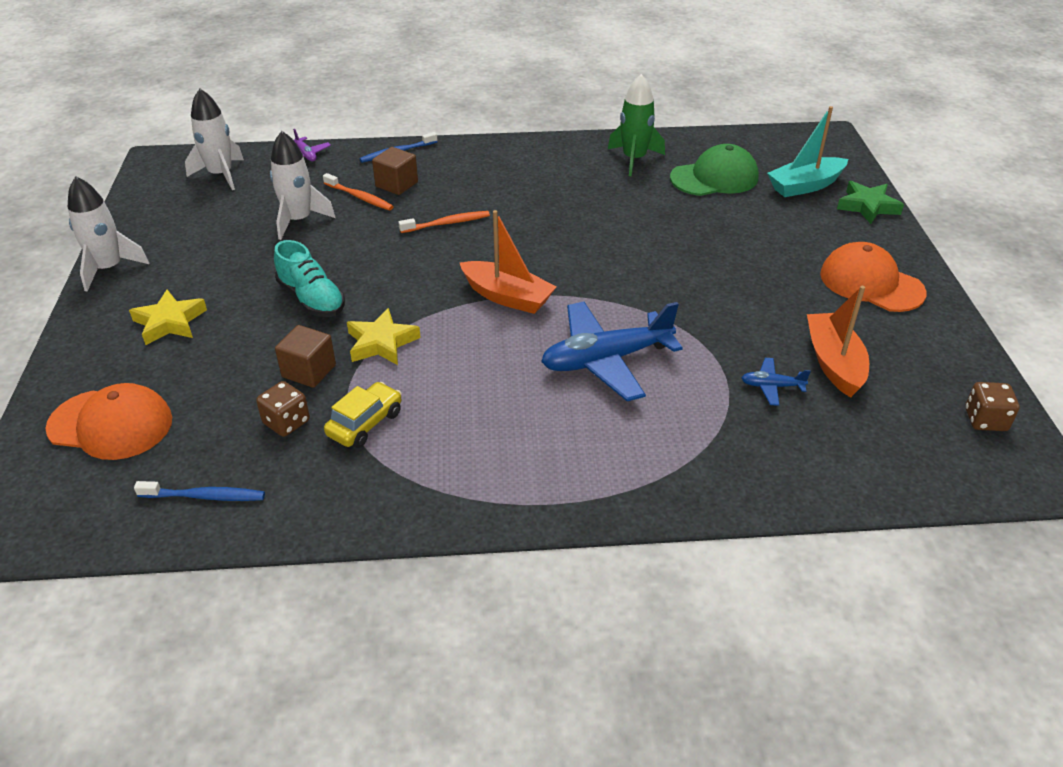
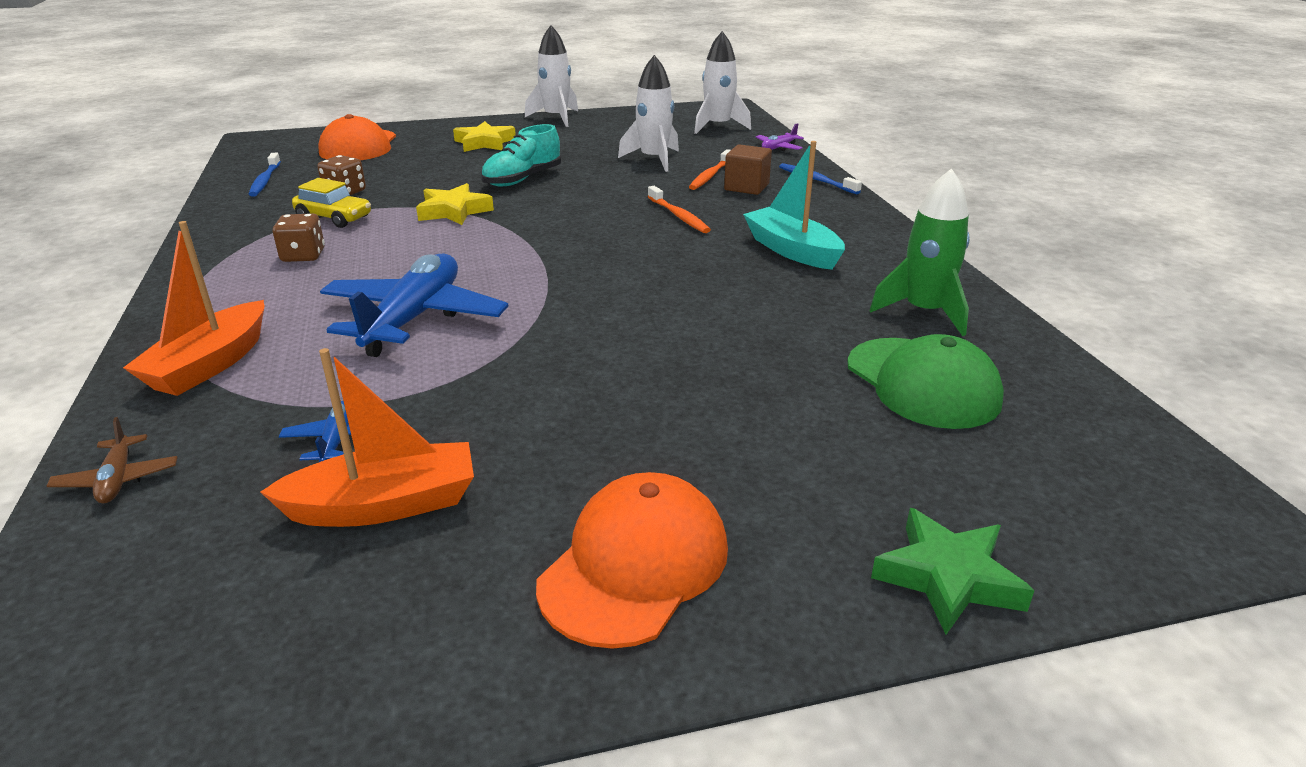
camera: 80 degrees right, 10 degrees down
brown cube [275,325,336,388] -> none
orange boat [460,210,556,314] -> orange boat moved to [123,221,264,396]
blue plane [541,301,683,401] -> blue plane turned 45 degrees clockwise [320,253,509,357]
turquoise boat [767,106,848,197] -> turquoise boat moved to [743,141,845,270]
brown dice [965,382,1020,431] -> brown dice moved to [273,213,325,262]
none -> brown plane [47,417,178,503]

